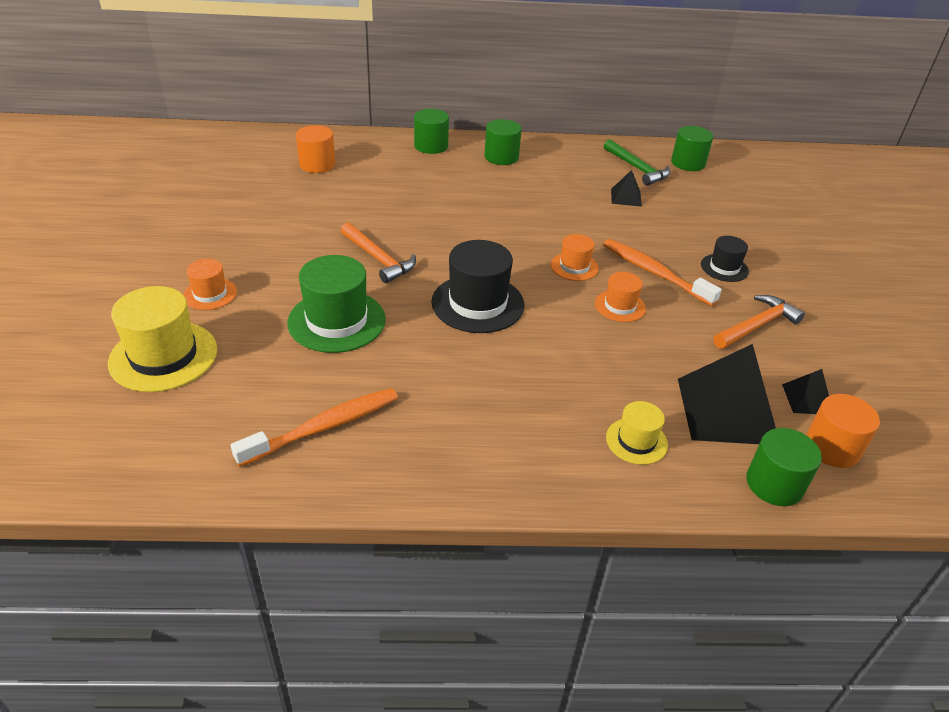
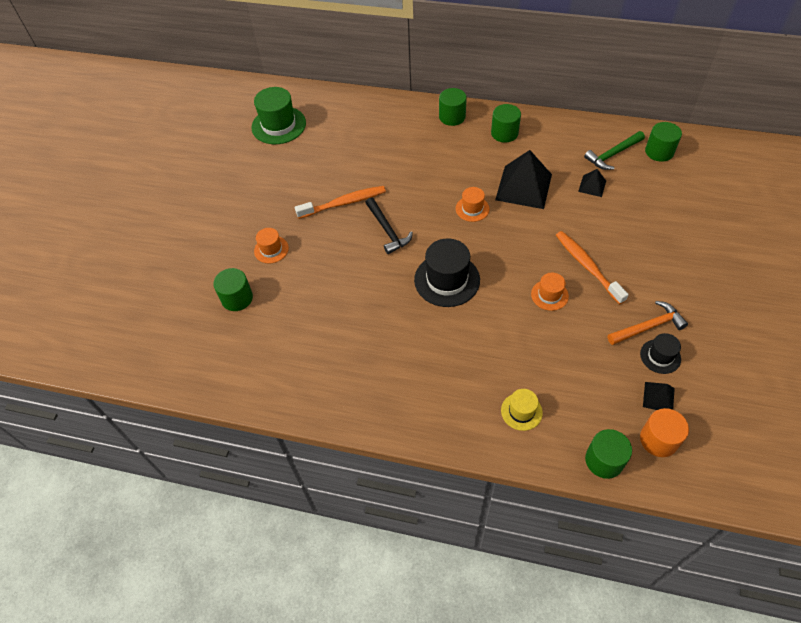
camera: 20 degrees right, 15 degrees up
yellow hat [108,286,217,392] -> green cylinder [213,268,253,311]
orange toothbrush [231,388,398,467] -> orange toothbrush moved to [295,186,386,219]
green hat [287,255,386,353] -> green hat moved to [251,87,306,144]
orange cylinder [296,125,336,173] -> none
orange hammer [341,222,416,283] -> black hammer [365,197,413,254]
orange hat [551,234,599,281] -> orange hat moved to [456,187,489,222]
green hammer [604,139,671,186] -> green hammer turned 75 degrees clockwise [584,131,645,170]
black pyramid [678,344,776,444] -> black pyramid moved to [495,150,552,209]
black hat [701,236,749,282] -> black hat moved to [640,333,681,374]

